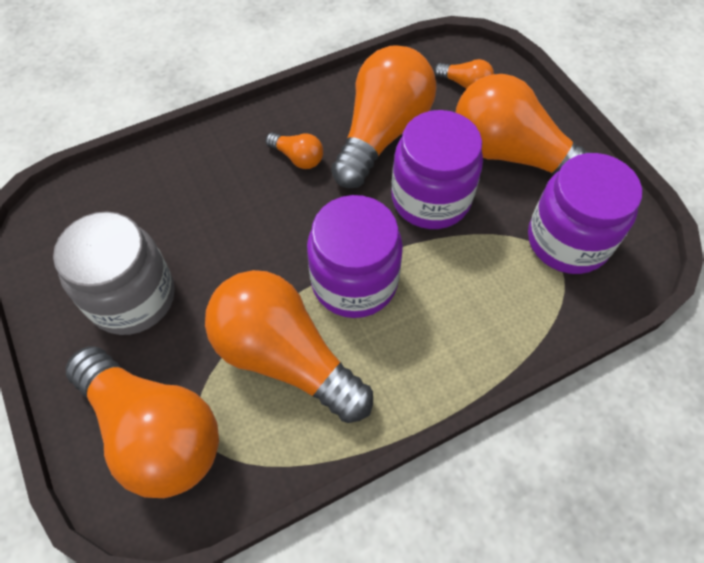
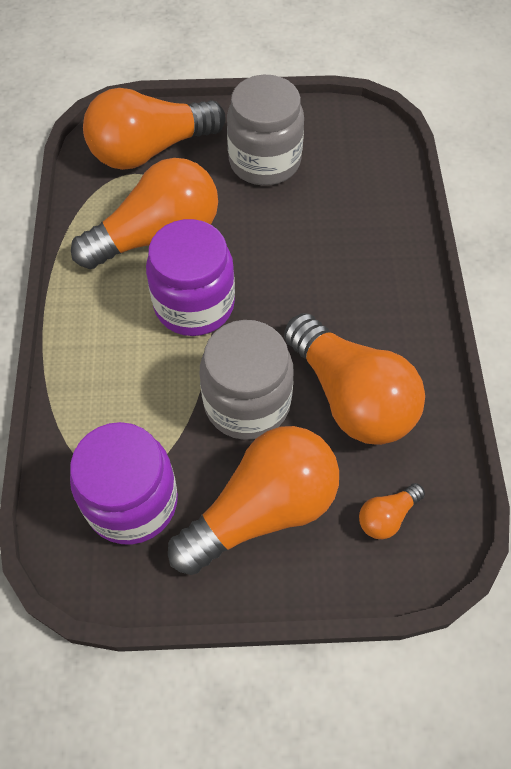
camera: 115 degrees right, 0 degrees up
orange light bulb [266,133,323,169] -> none
purple jar [391,110,483,229] -> grey jar [200,320,294,440]

